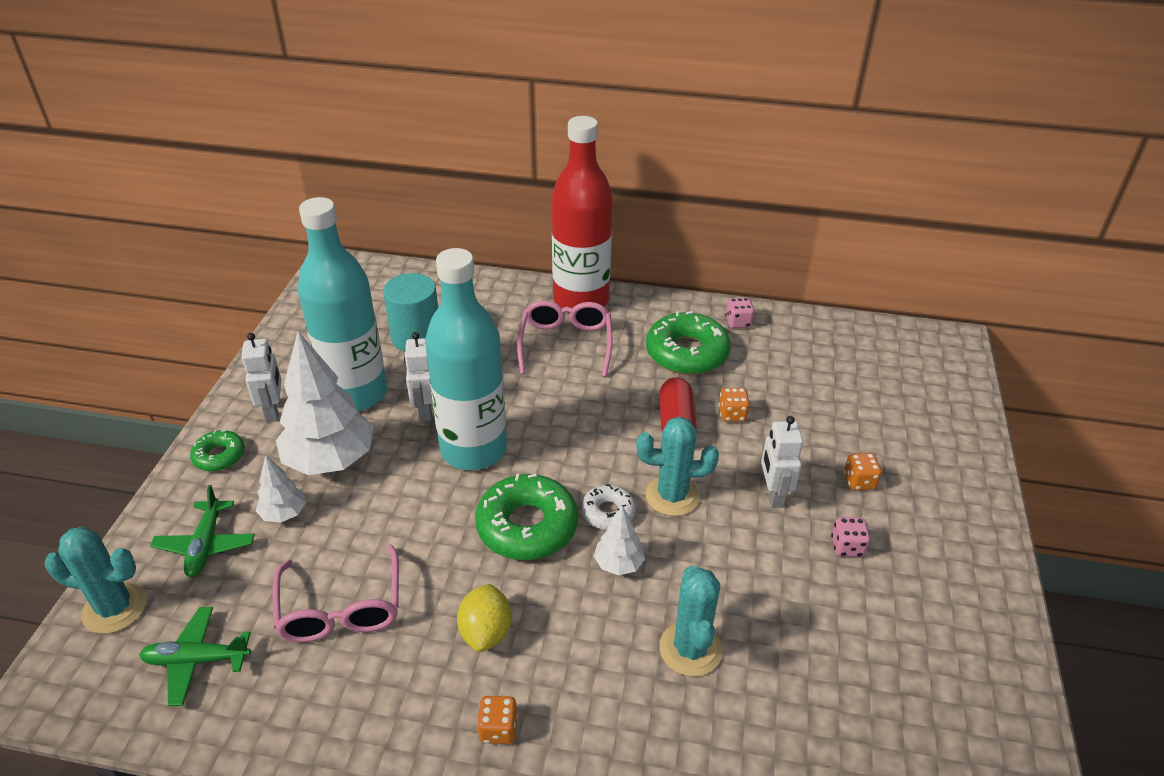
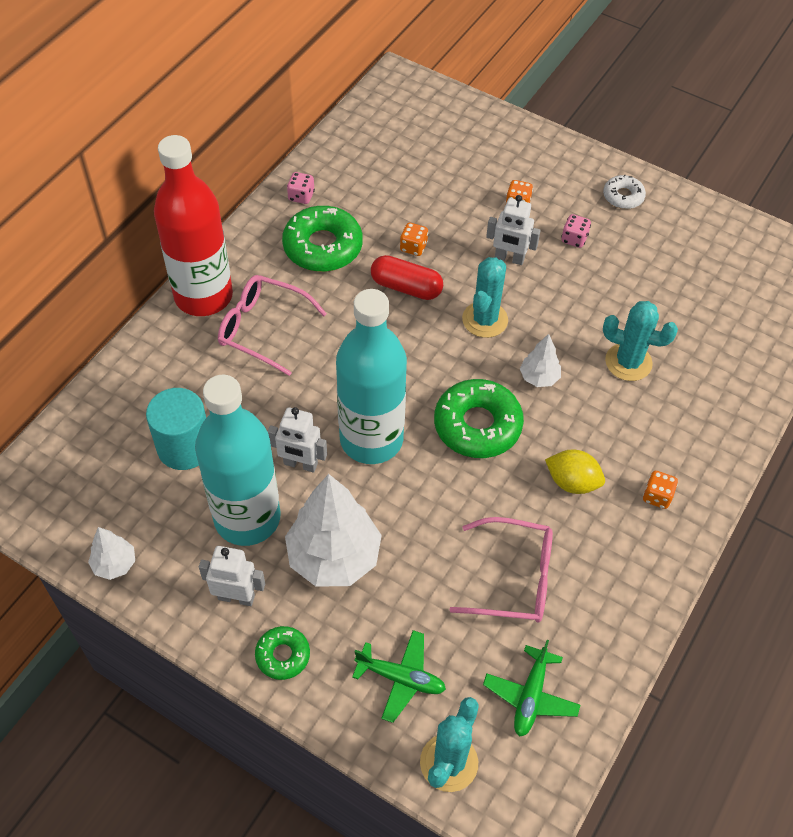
camera: 70 degrees left, 15 degrees up
white tree [256,455,306,523] -> white tree moved to [88,527,135,580]
white donut [581,484,636,530] -> white donut moved to [603,174,646,209]

